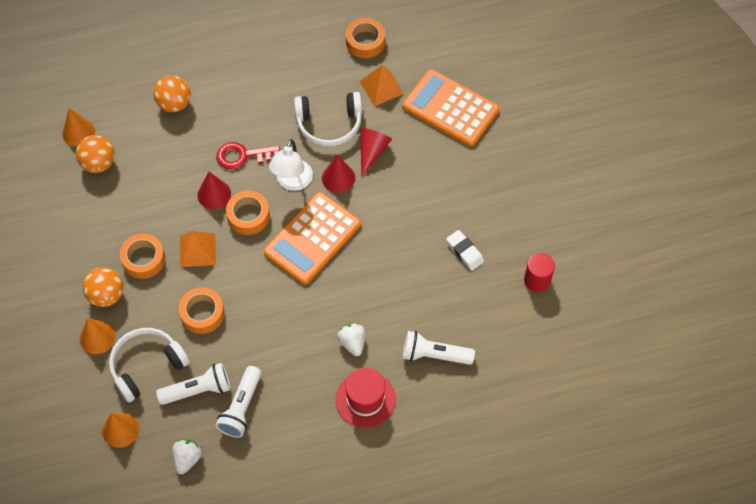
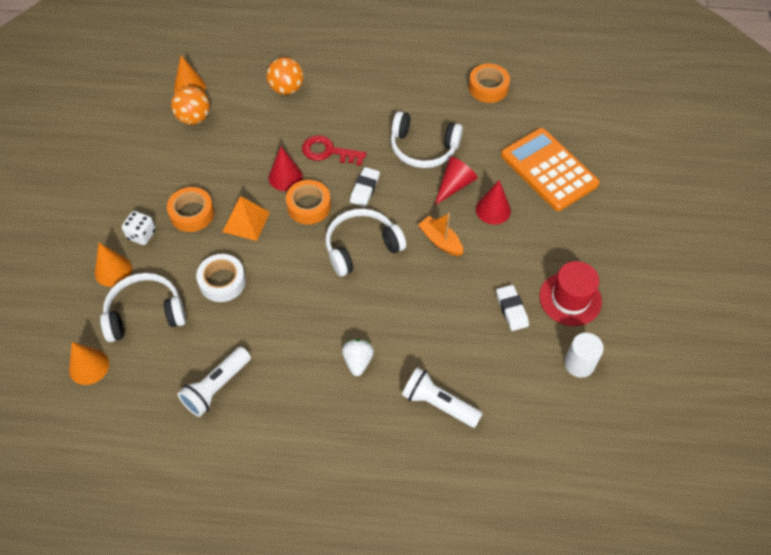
camera: 20 degrees right, 5 degrees down
orange ball [83,267,123,307] -> white dice [122,211,156,245]
white flashlight [156,363,230,405] -> none
white strawberry [172,440,202,474] -> none
orange tape [179,287,224,334] -> white tape [196,254,246,302]
orange calculator [264,192,361,285] -> white headphones [325,209,406,276]
white lamp [269,139,313,191] -> white eraser [350,167,380,207]
red cone [322,155,355,193] -> red cone moved to [476,180,511,225]
red hat [336,368,396,428] -> red hat moved to [540,261,602,326]
orange pyramid [360,65,404,106] -> none
red cylinder [524,253,555,292] -> white cylinder [565,333,604,378]
none -> orange boat [418,213,463,256]

